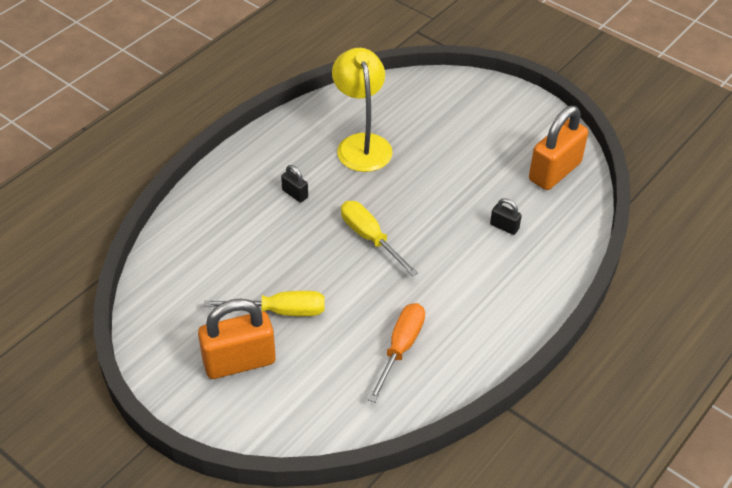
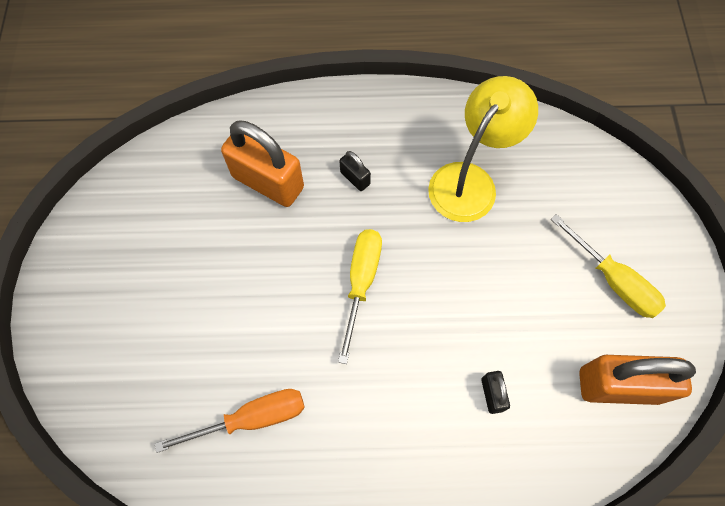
camera: 50 degrees right, 20 degrees up
orange padlock [198,299,276,379] -> orange padlock moved to [221,120,304,207]
yellow screwdriver [204,291,325,316] -> yellow screwdriver moved to [551,214,666,318]
black padlock [281,165,308,203] -> black padlock turned 45 degrees counterclockwise [340,151,371,191]

